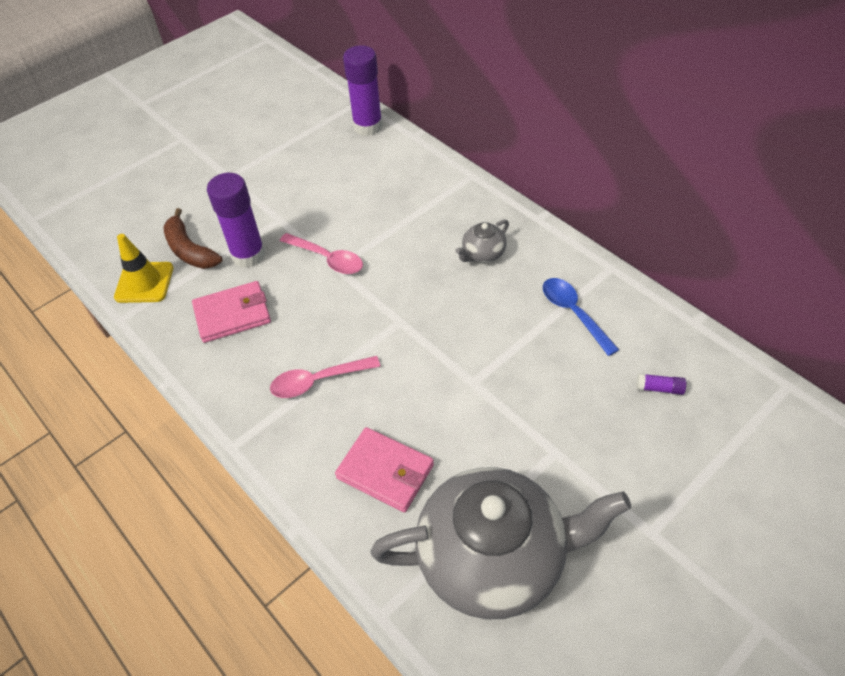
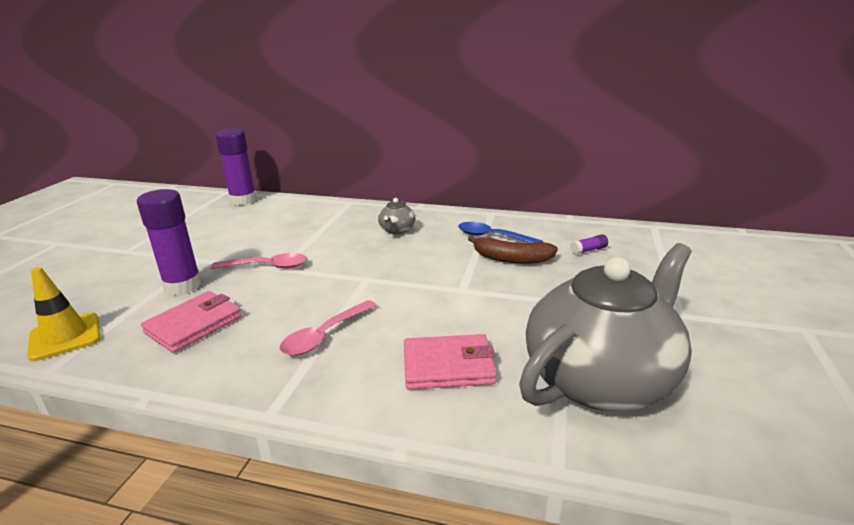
camera: 35 degrees left, 25 degrees down
brown banana [163,208,222,269] -> brown banana moved to [468,235,558,264]

